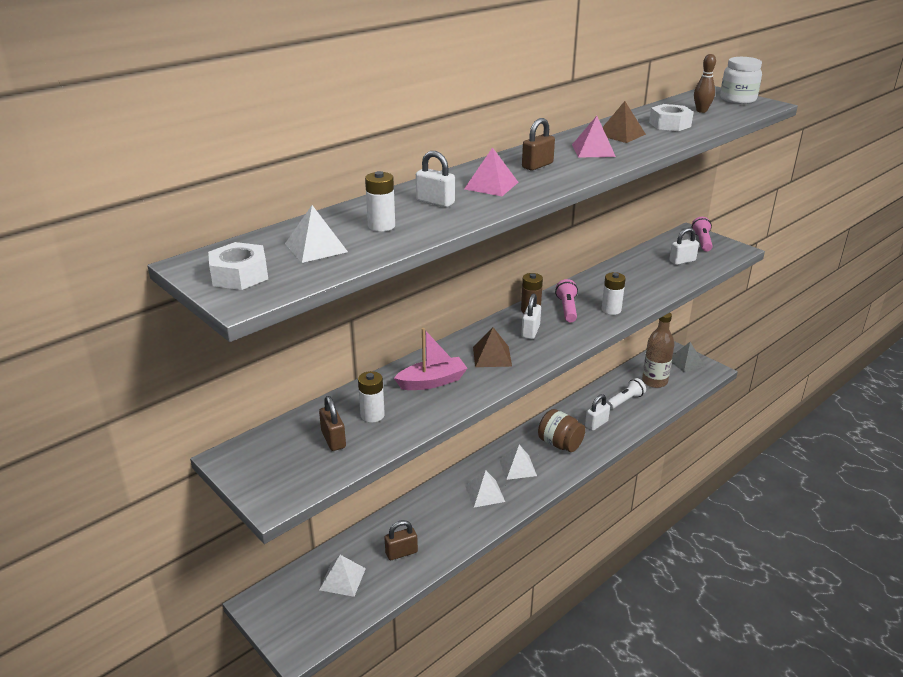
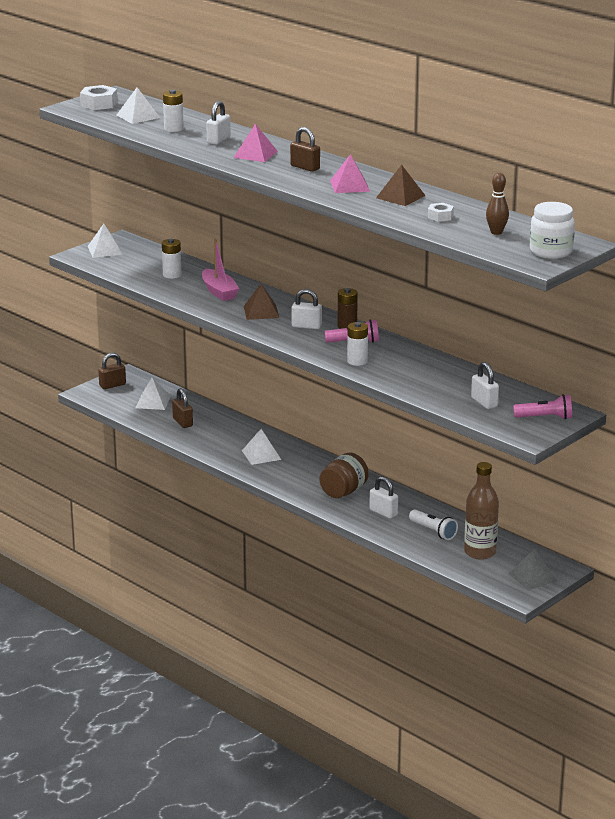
camera: 85 degrees right, 5 degrees down
brown padlock [319,396,346,451] -> brown padlock moved to [98,353,126,389]
white pyramid [499,445,537,480] -> white pyramid moved to [88,224,123,258]
white nut [649,104,694,131] -> white nut [428,203,454,222], size x0.62

